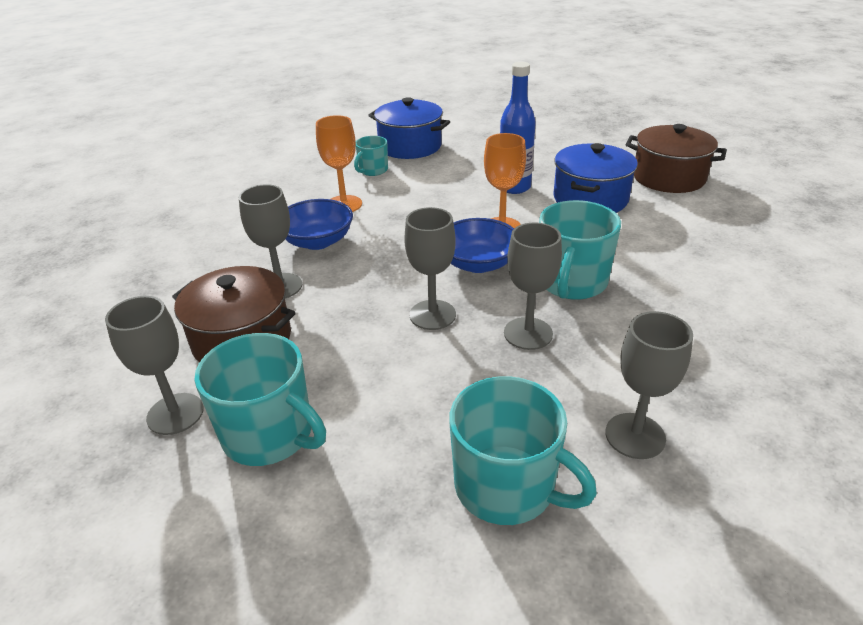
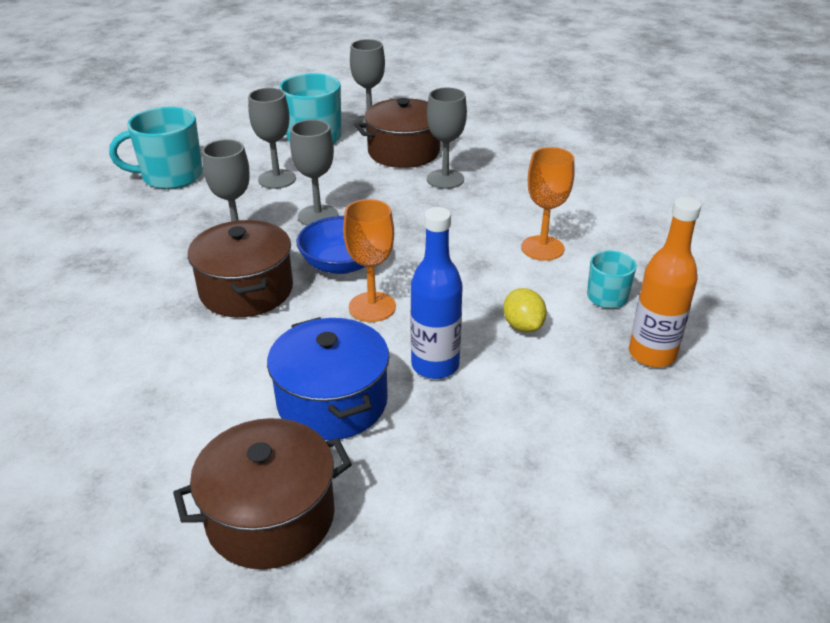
camera: 130 degrees right, 0 degrees up
blue bowl [285,199,353,250] -> none
blue pot [368,97,450,159] -> orange bottle [629,197,701,367]
turquoise mug [539,200,621,300] -> brown pot [188,220,293,317]
grey goblet [605,311,693,459] -> grey goblet moved to [248,88,296,189]
none -> yellow lemon [503,288,547,332]

